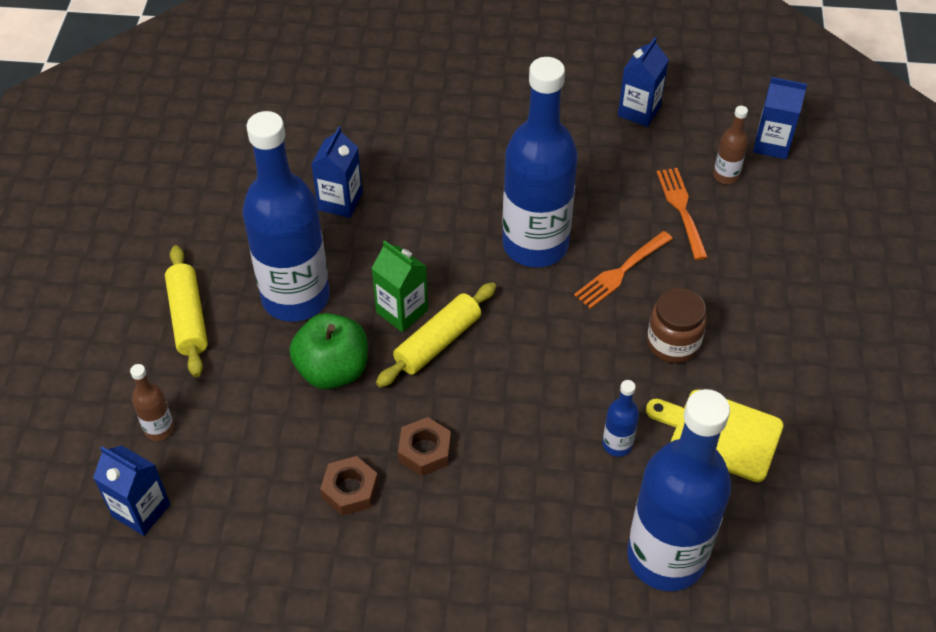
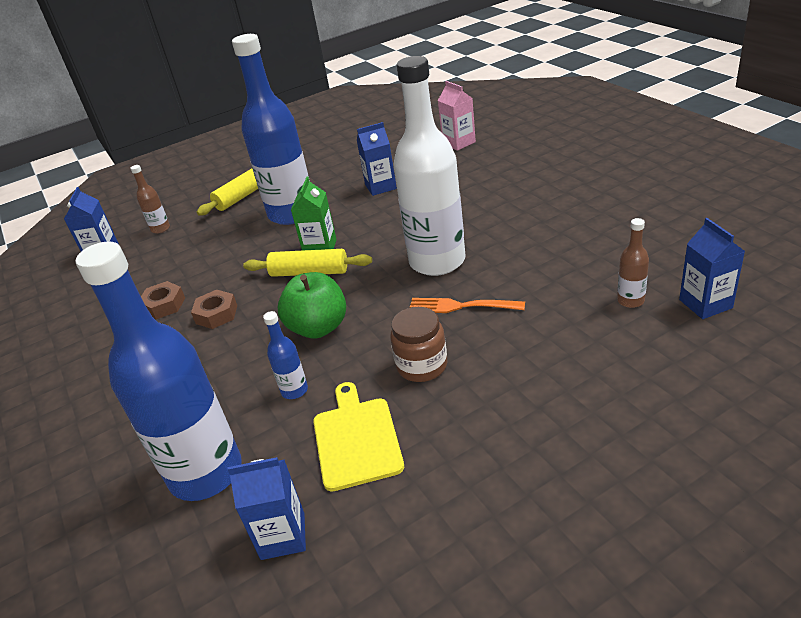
camera: 60 degrees right, 15 degrees down
green apple [290,313,368,389] -> green apple moved to [278,272,346,338]
blue bottle [502,57,578,268] -> white bottle [393,56,465,276]
blue carton [618,37,669,127] -> blue carton moved to [227,457,306,560]
orange fork [657,168,708,260] -> none
none -> pink carton [438,81,476,151]

